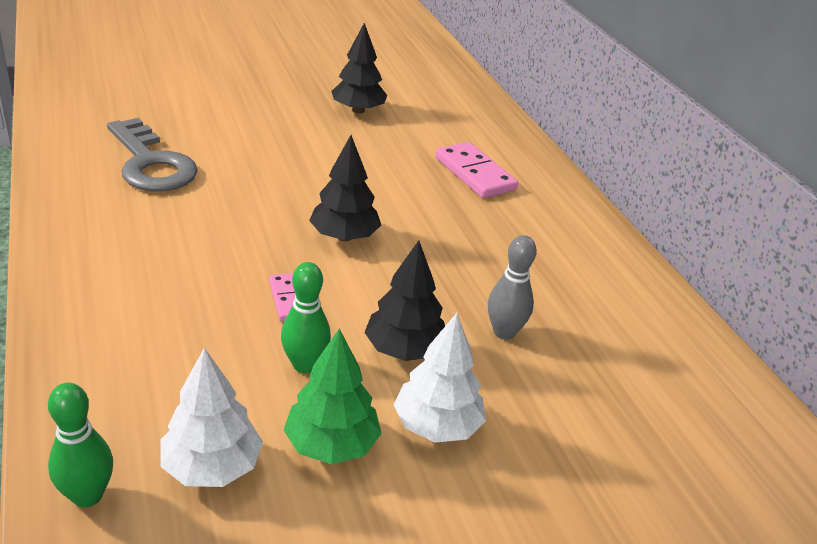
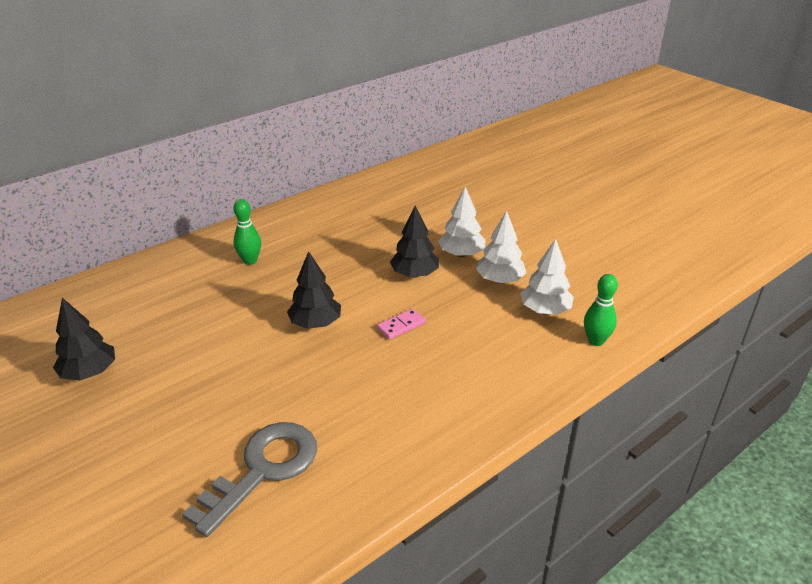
camera: 105 degrees left, 0 degrees up
green bowling pin [281,262,331,373] -> green bowling pin moved to [233,199,261,265]
green tree [284,329,382,464] -> white tree [476,211,526,284]
pink domino [435,142,518,198] -> none
grey bowling pin [488,235,537,340] -> none

